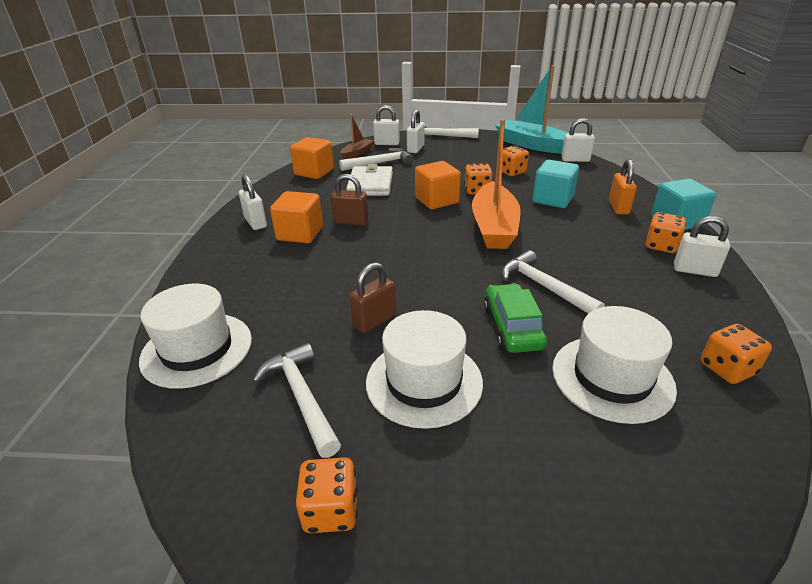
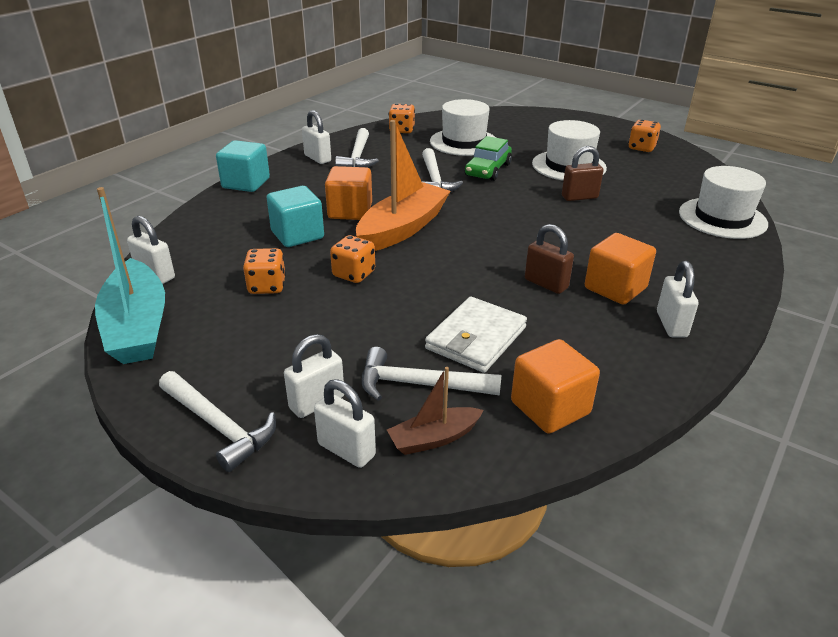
camera: 150 degrees left, 0 degrees up
white hammer [253,343,341,458] -> white hammer moved to [335,128,379,167]
orange cube [415,161,461,209] -> orange cube moved to [325,166,372,220]
orange padlock [609,159,637,215] -> none
orange dice [645,212,686,253] -> none

